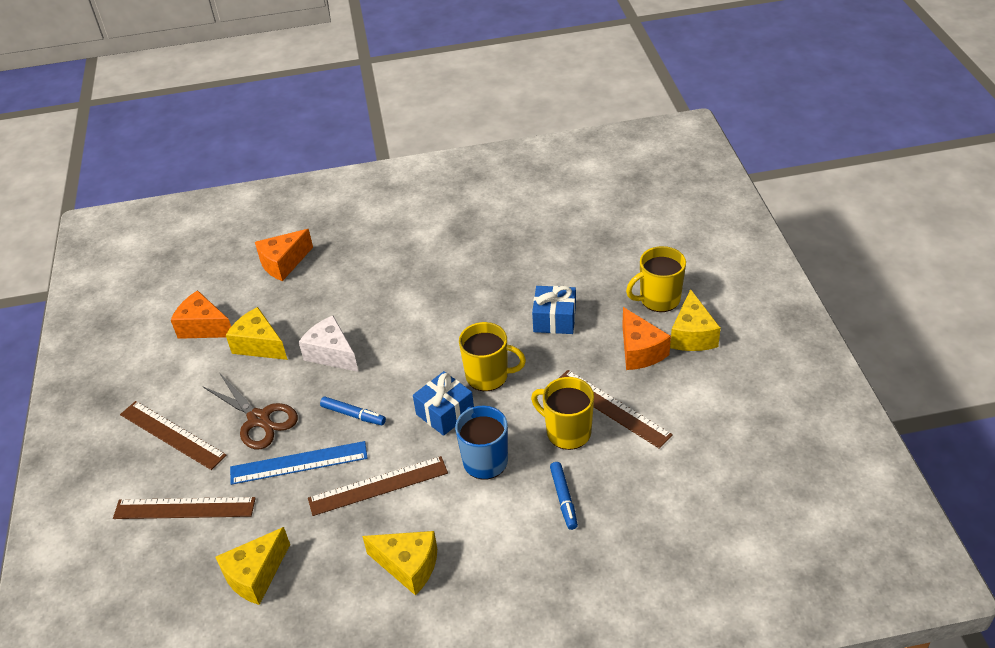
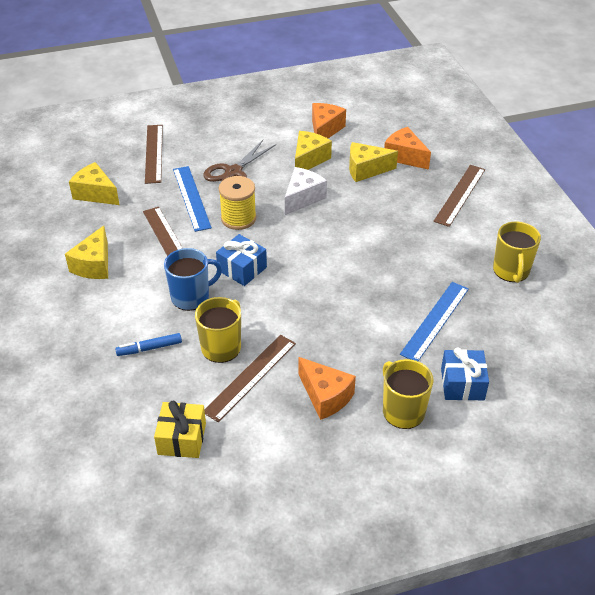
camera: 80 degrees right, 0 degrees up
brown ruler [120,401,227,470] -> brown ruler moved to [434,165,485,227]
blue marker [320,397,386,426] -> yellow spool [219,176,256,230]
yellow mug [459,322,526,391] -> yellow mug moved to [493,221,541,283]
blue gift [532,286,576,334] -> blue gift moved to [441,347,489,401]
orange cheese [622,307,671,370] -> orange cheese turned 105 degrees counterclockwise [299,357,356,420]
yellow cheese [670,289,721,351] -> yellow cheese moved to [349,142,398,182]
none -> yellow gift [154,400,206,458]
none -> blue ruler [400,282,469,361]

